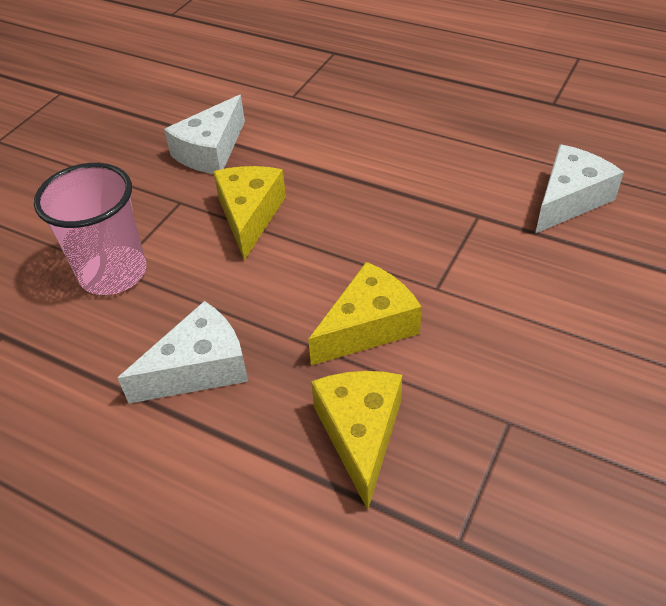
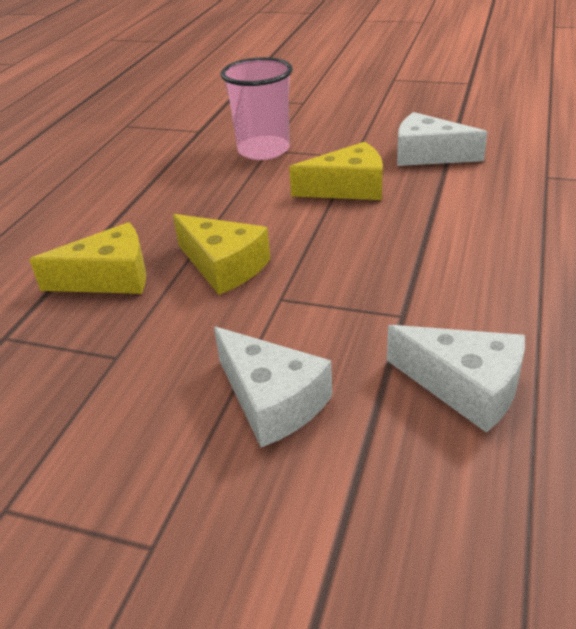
camera: 80 degrees right, 10 degrees down
white cheese [118,301,248,404] -> white cheese moved to [214,326,332,447]

